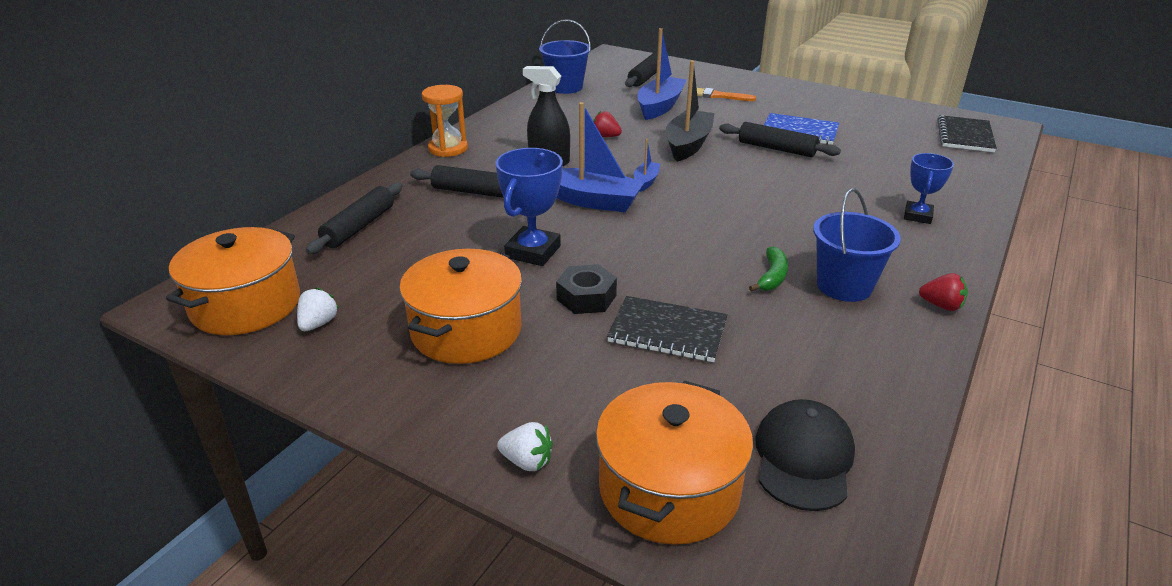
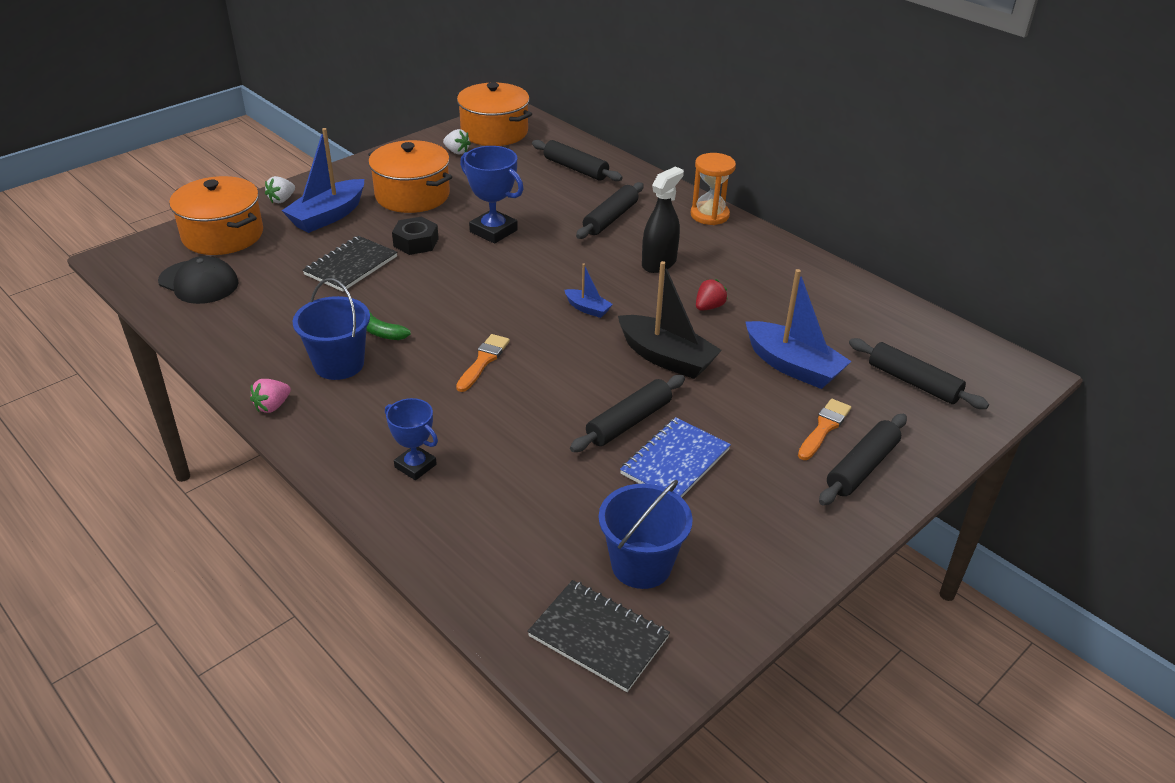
camera: 105 degrees right, 5 degrees up
blue bucket [539,19,591,94] -> blue bucket moved to [599,480,693,589]
blue boat [557,102,645,212] -> blue boat moved to [282,128,364,233]
red strawberry [919,273,968,311] -> pink strawberry [250,379,291,413]
none -> orange brush [456,334,510,392]
none -> black rolling pin [819,414,907,505]

